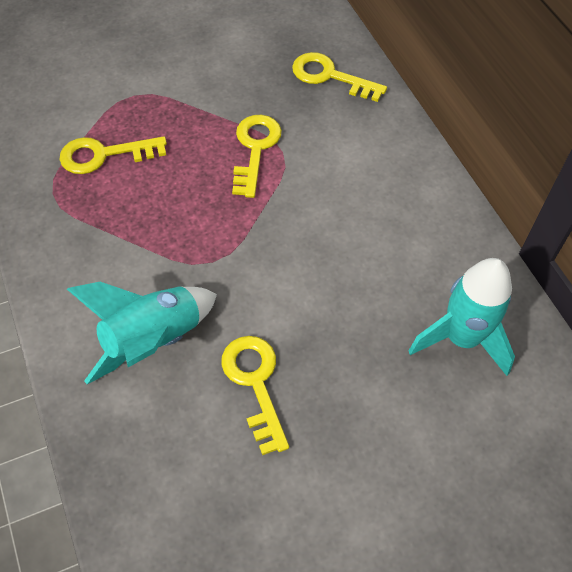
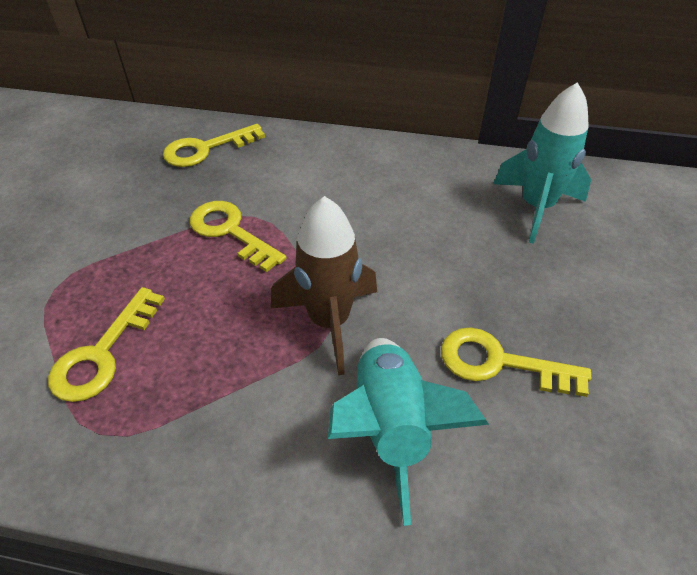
camera: 55 degrees left, 10 degrees down
none -> brown rocket [271,196,377,375]

